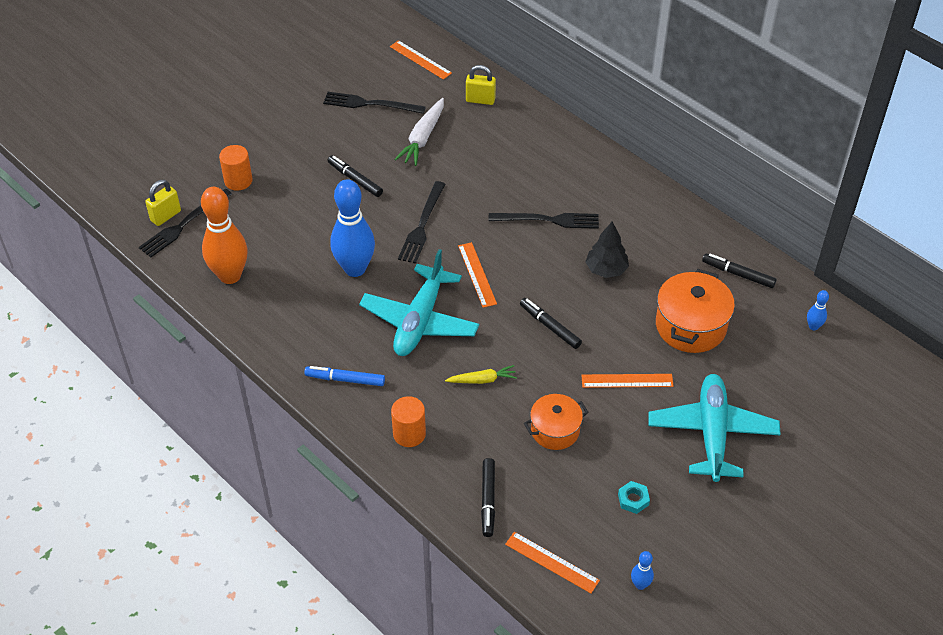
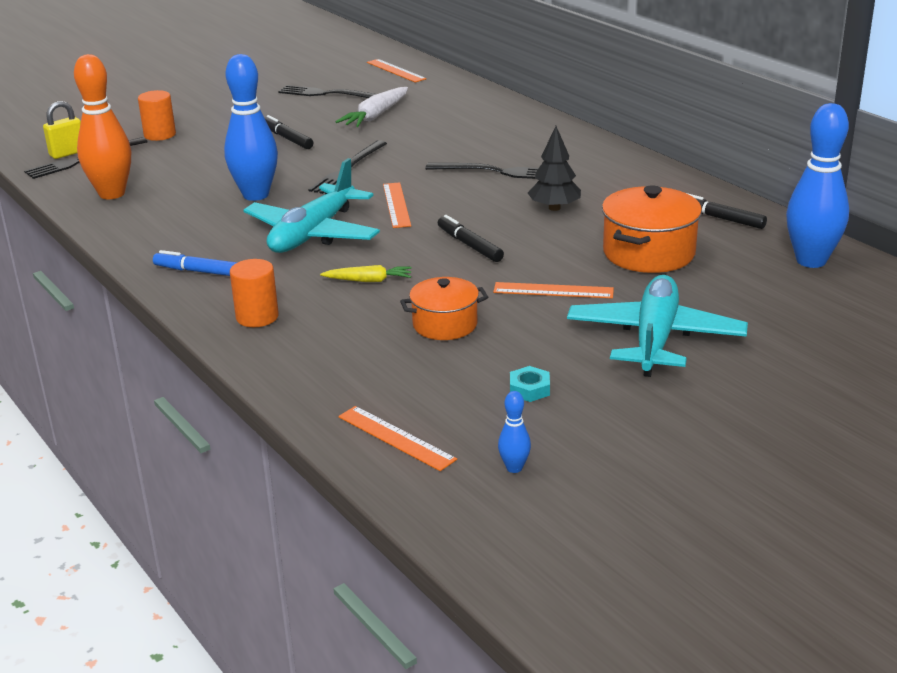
camera: 10 degrees right, 20 degrees down
yellow padlock [466,65,496,105] -> none
black marker [481,458,495,537] -> none
blue bowling pin [807,290,829,330] -> blue bowling pin [786,103,849,268], size x2.33

